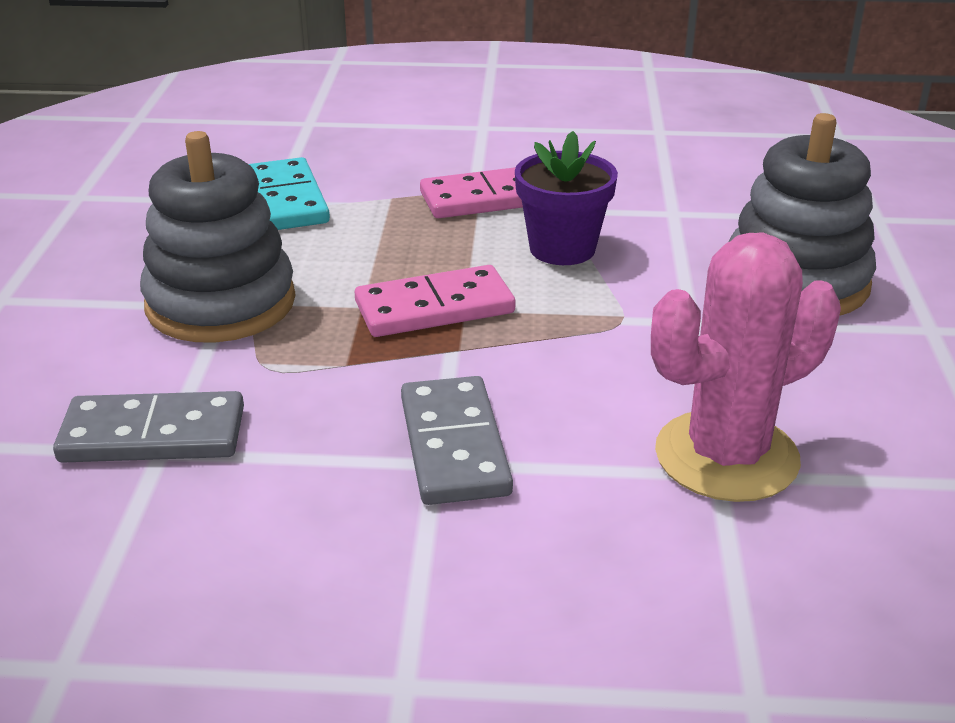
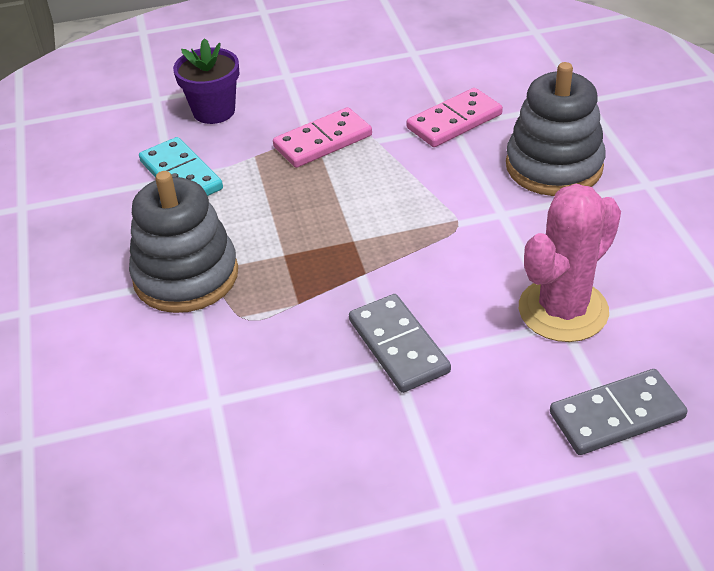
camera: 15 degrees left, 10 degrees up
grey domino [53,391,244,463] -> grey domino moved to [550,369,687,455]
pink domino [355,265,515,337] -> pink domino moved to [407,88,503,147]
purple flower pot [515,131,618,265] -> purple flower pot moved to [173,38,239,124]

